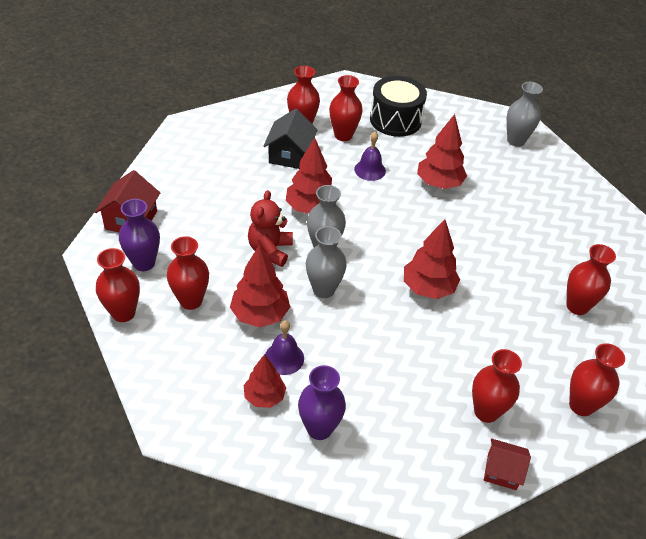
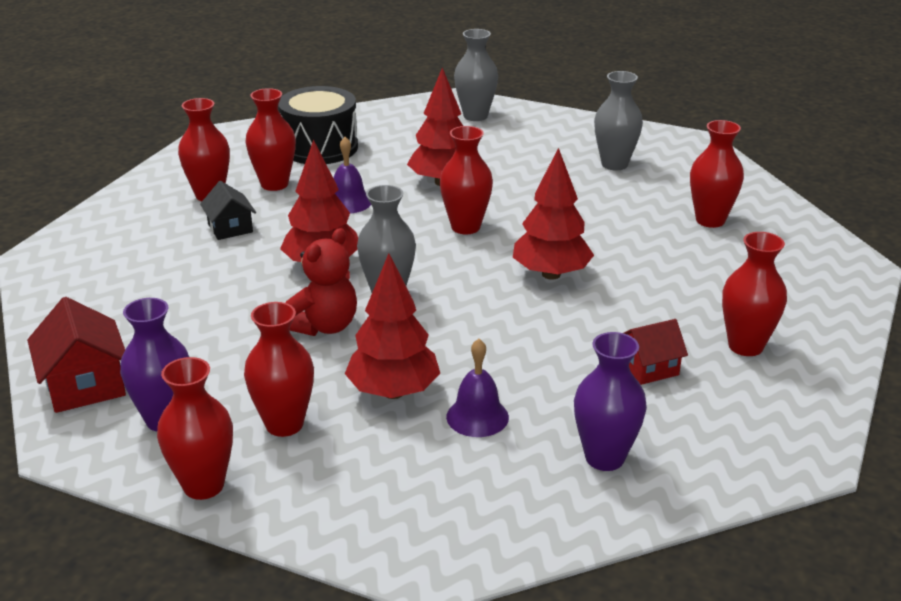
camera: 35 degrees left, 15 degrees down
red tree [244,354,287,408] -> none
red teddy bear [248,190,293,267] -> red teddy bear turned 120 degrees counterclockwise [285,228,357,336]
black house [264,109,318,169] -> black house [200,181,256,240], size x0.65
grey vase [306,226,347,298] -> grey vase moved to [594,71,643,170]
red house [484,439,531,490] -> red house moved to [624,319,688,385]
red vase [569,343,625,416] -> red vase moved to [440,126,493,234]

